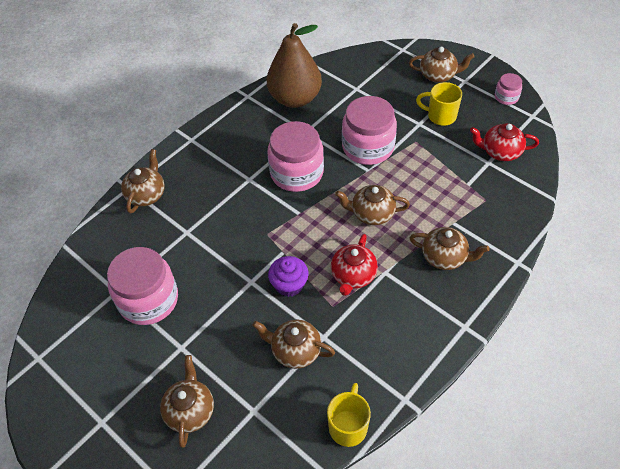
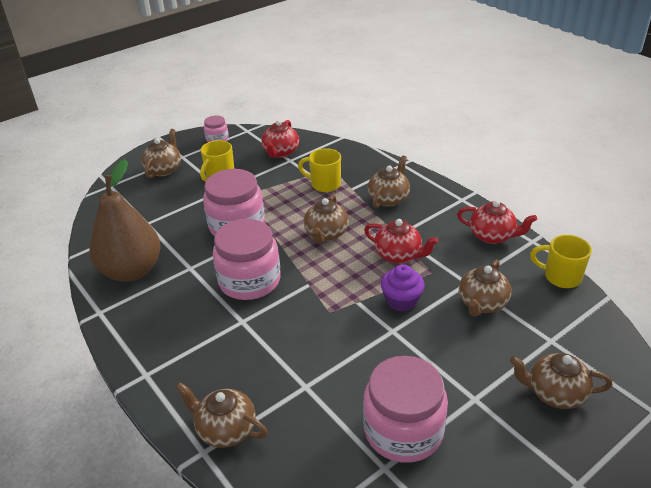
camera: 80 degrees left, 15 degrees down
none -> yellow mug [298,148,341,192]
none -> red teapot [457,200,537,244]

